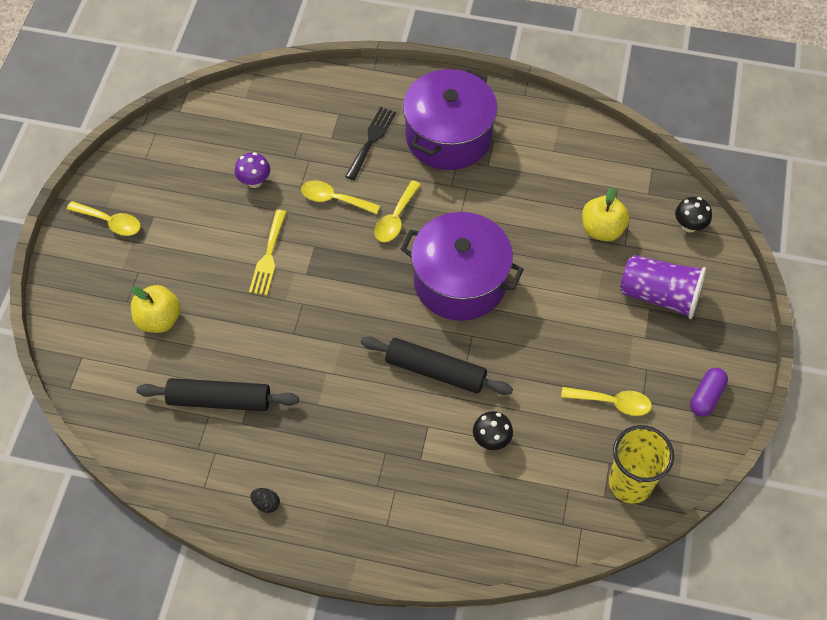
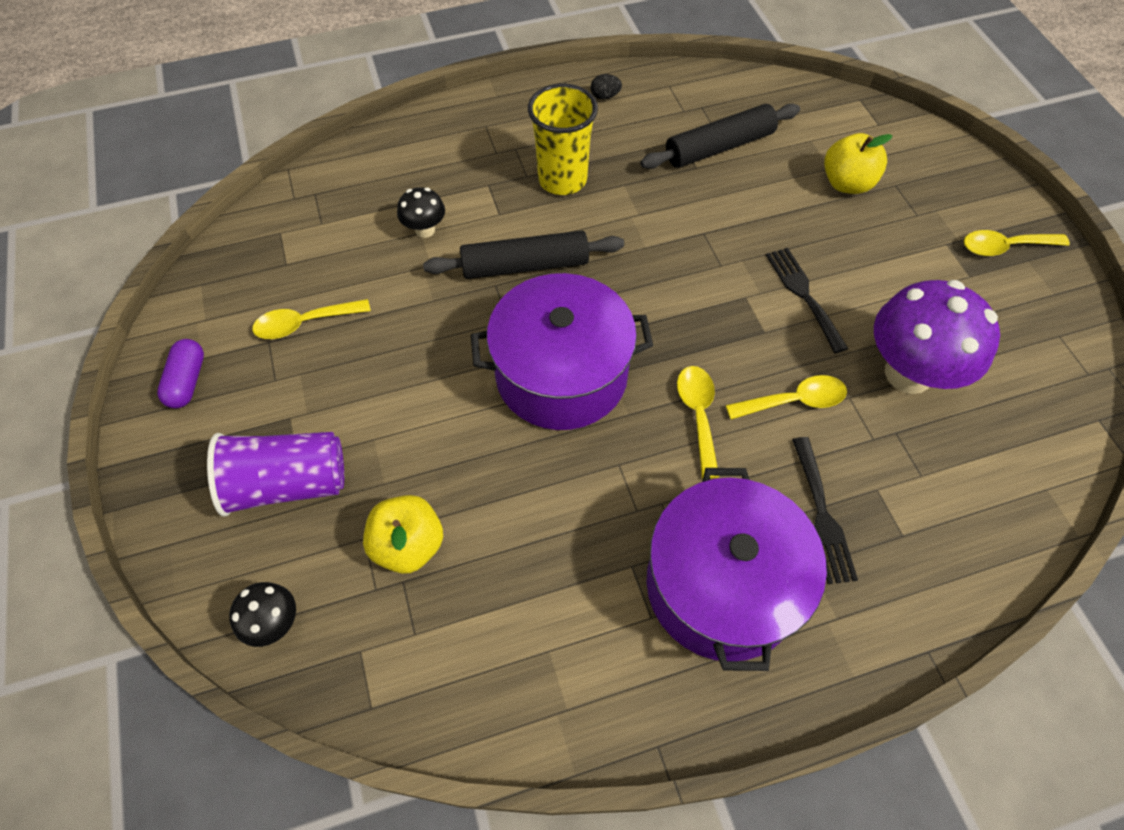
camera: 150 degrees right, 0 degrees up
purple mushroom [235,152,270,188] -> purple mushroom [874,280,1000,394], size x2.10
yellow fork [249,210,286,295] -> black fork [766,248,848,353]
yellow cup [609,425,674,504] -> yellow cup moved to [528,83,598,195]

